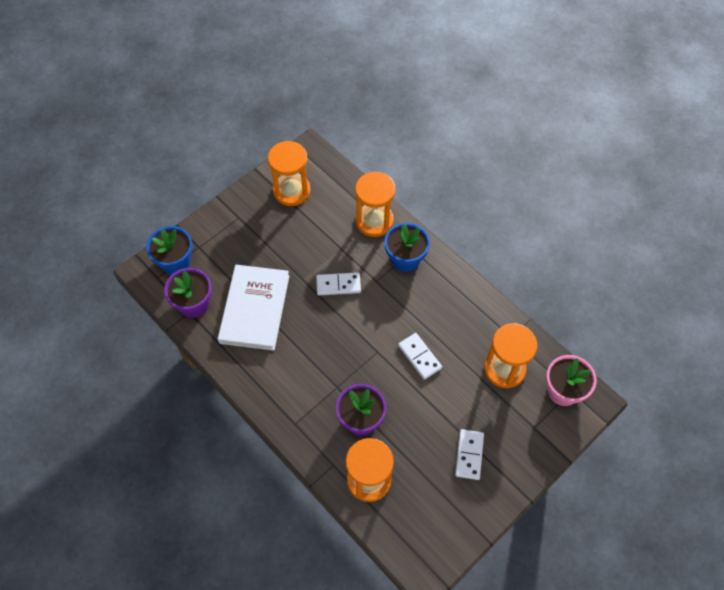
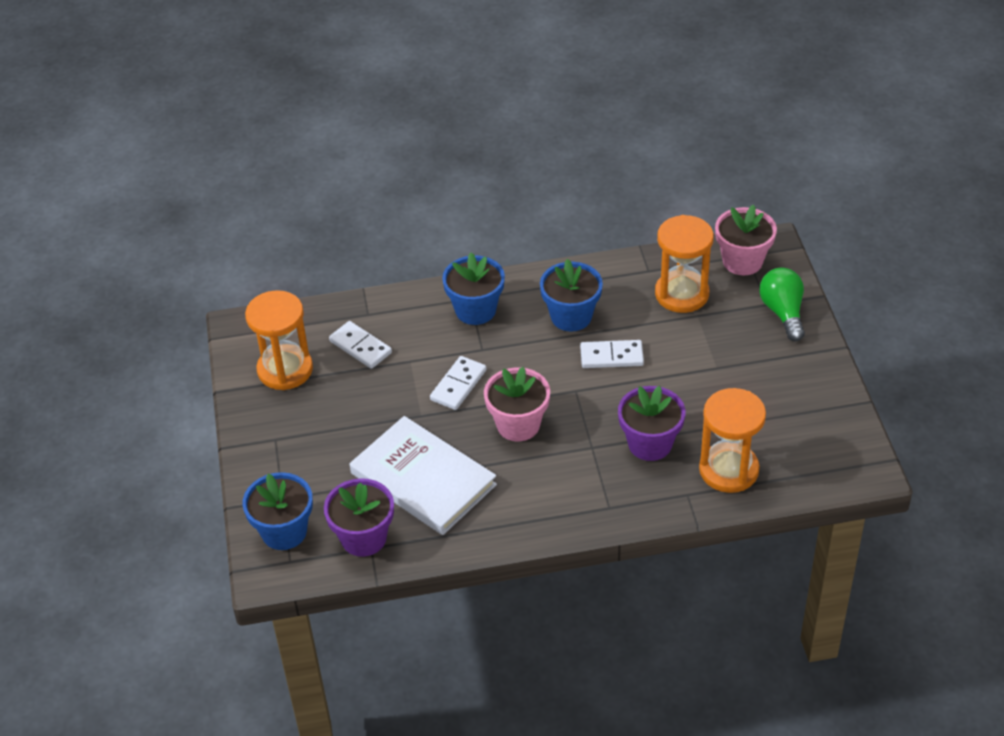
camera: 55 degrees left, 15 degrees down
orange hourglass [355,172,396,237] -> none
white domino [455,429,484,480] -> white domino moved to [329,321,392,369]
none -> pink flower pot [484,367,550,441]
none -> blue flower pot [540,259,603,332]
none -> green light bulb [759,268,805,341]

